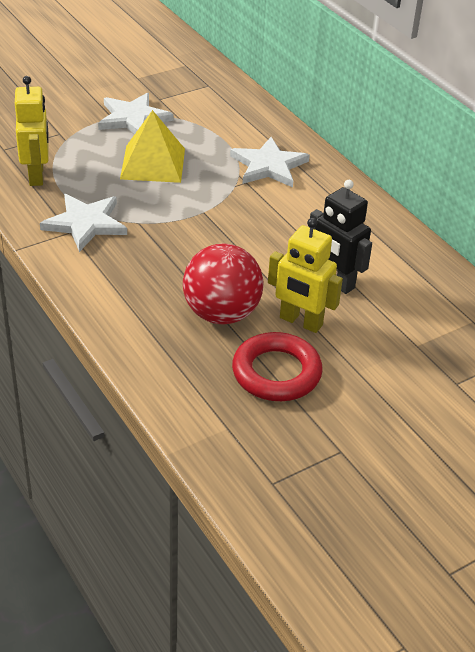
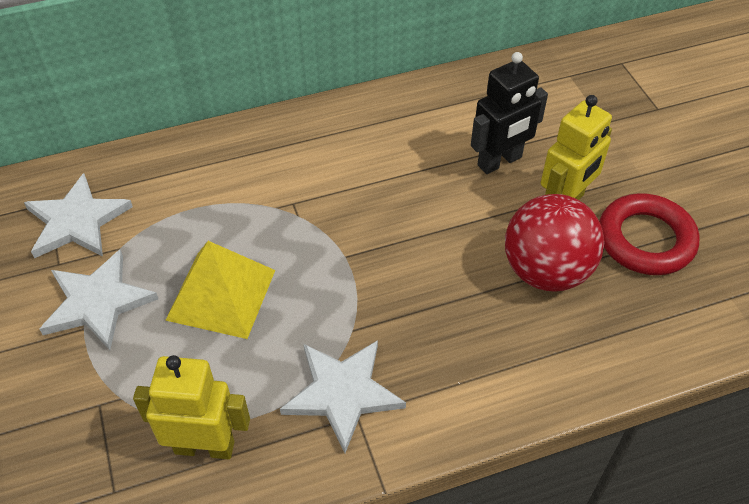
camera: 75 degrees left, 10 degrees up
white star [230,137,310,187] -> white star moved to [24,173,133,258]

